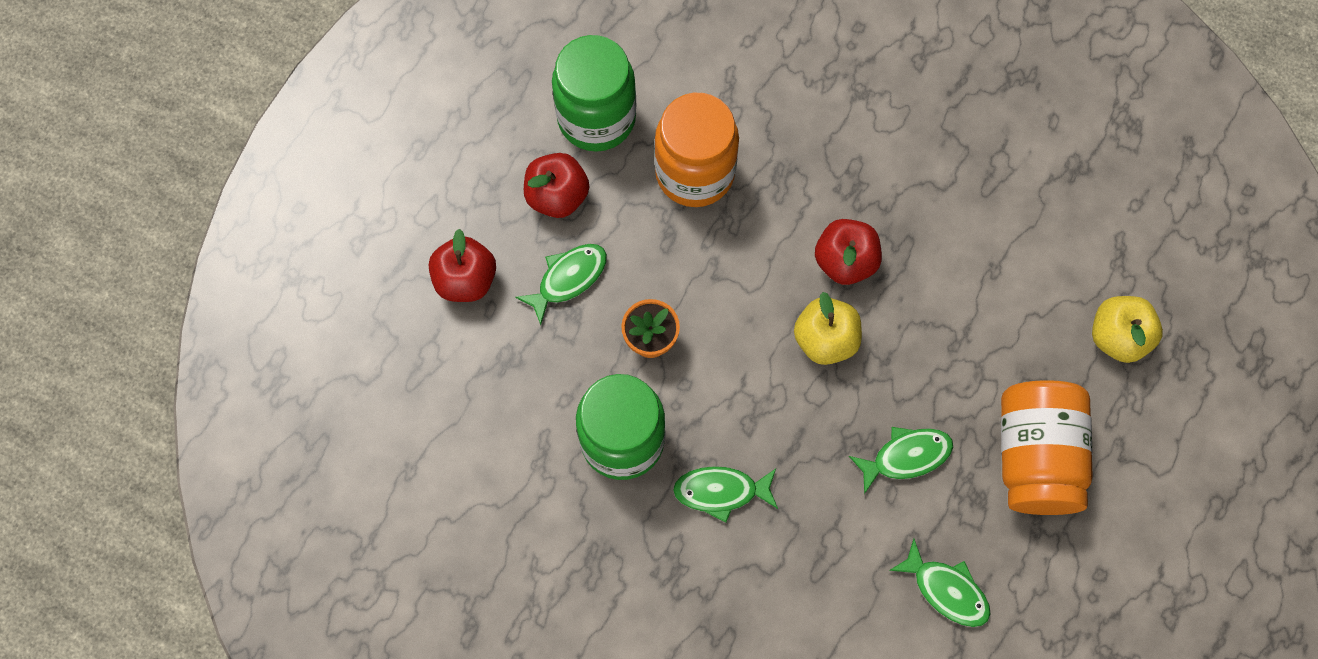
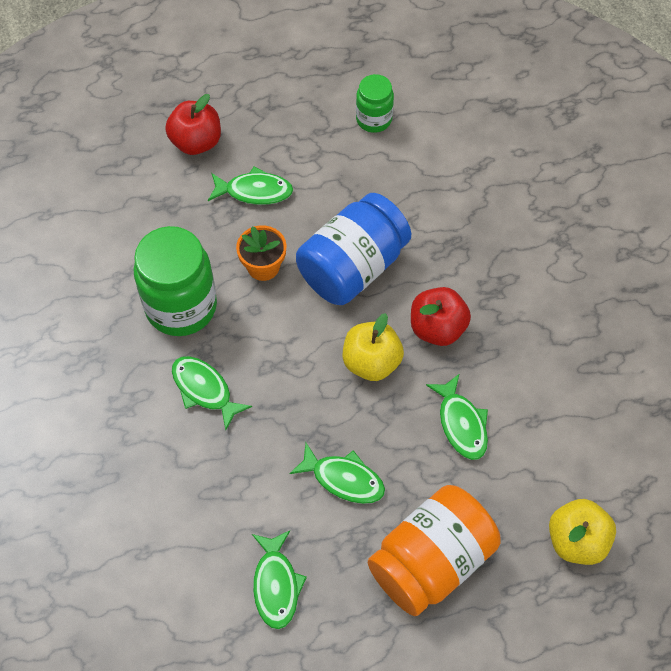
camera: 45 degrees right, 10 degrees down
red apple [524,153,589,218] -> none
green jar [552,35,636,152] -> green jar [356,74,394,133], size x0.55
orange jar [654,93,739,207] -> none
none -> blue jar [296,193,411,305]
none -> green fish [426,373,488,460]

